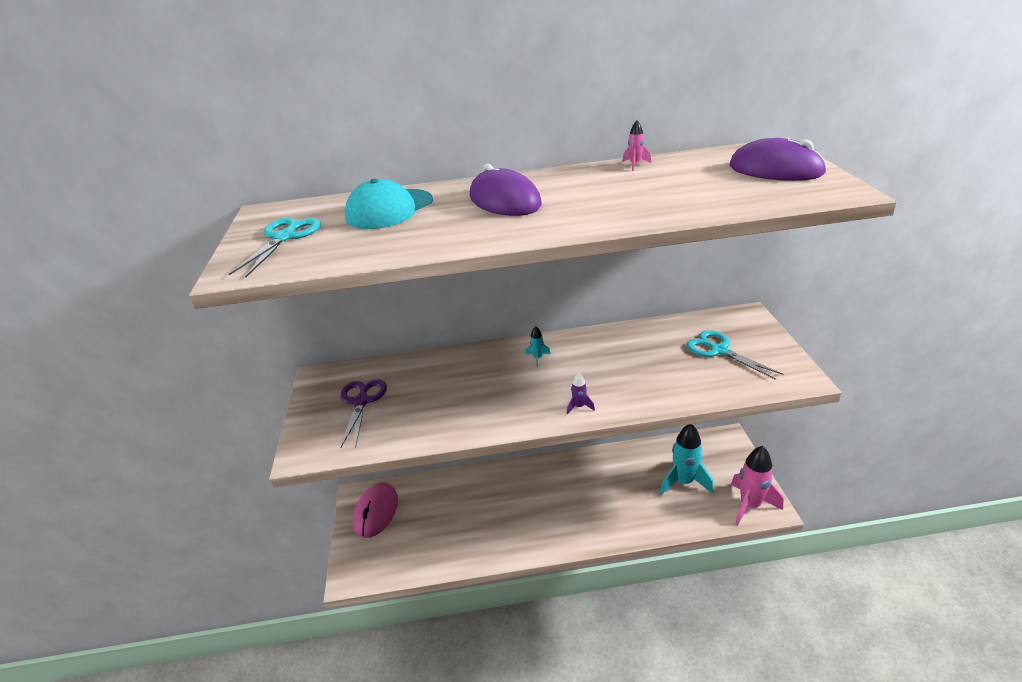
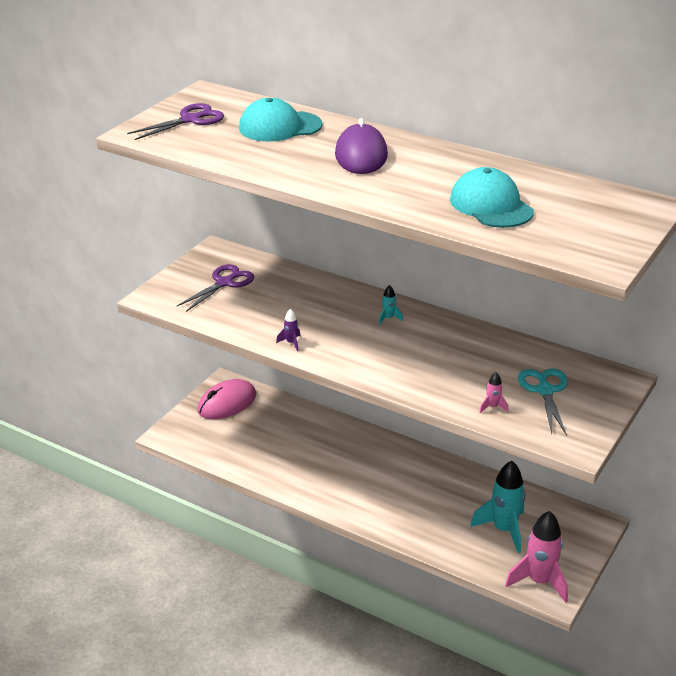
camera: 35 degrees right, 0 degrees up
turquoise scissors [229,218,321,277] -> purple scissors [127,103,224,140]
purple rocket [567,373,595,414] -> purple rocket moved to [276,309,300,351]
pink rocket [622,120,651,171] -> pink rocket moved to [479,372,508,413]
purple mouse [729,138,827,181] -> none
none -> turquoise cap [450,167,534,228]

